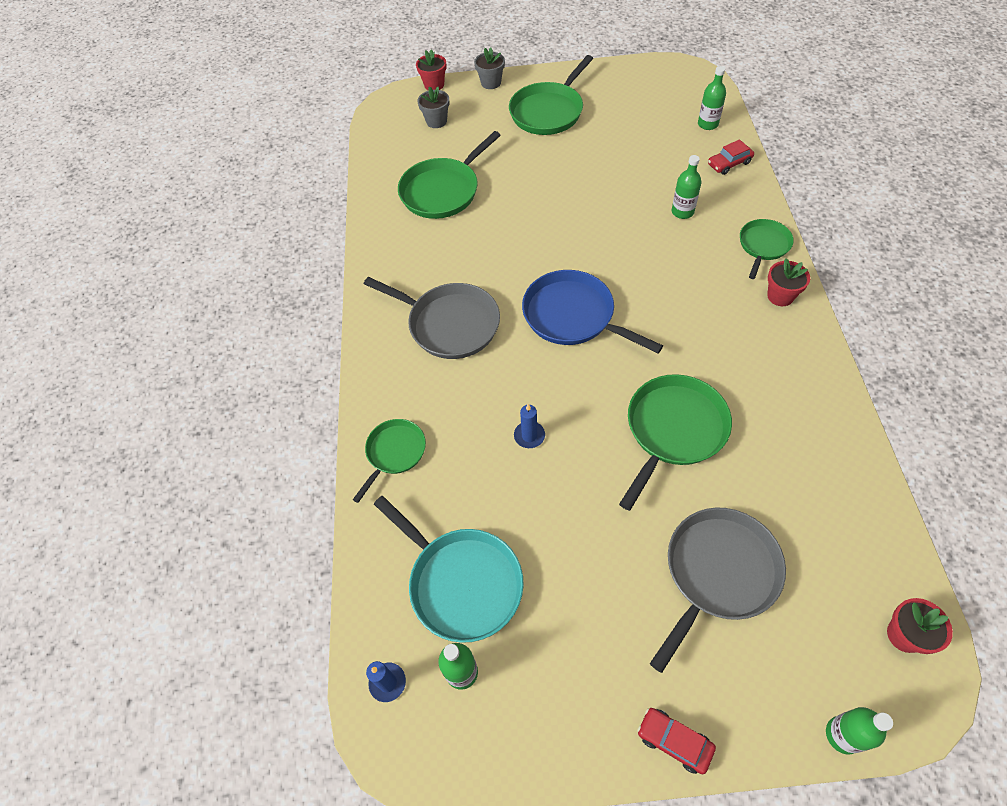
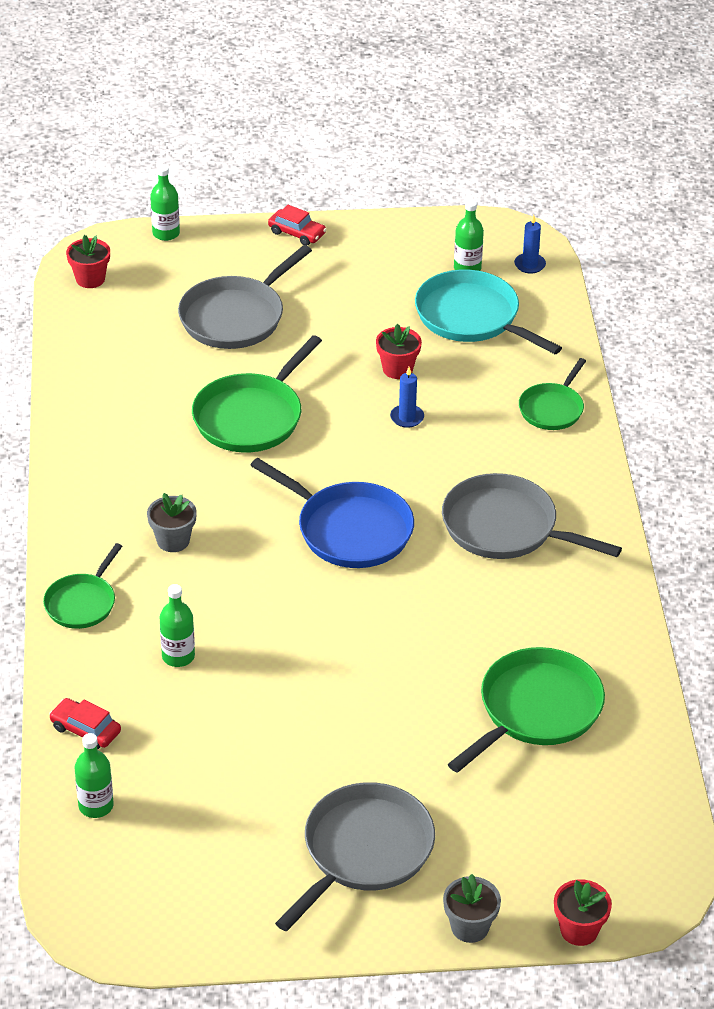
camera: 175 degrees right, 15 degrees down
grey flower pot [417,86,450,128] -> grey flower pot moved to [147,493,197,552]
green pan [509,55,593,135] -> grey pan [275,782,435,931]
red car [708,139,754,175] -> red car turned 120 degrees counterclockwise [49,698,121,750]
red flower pot [767,258,810,306] -> red flower pot moved to [376,324,422,379]

